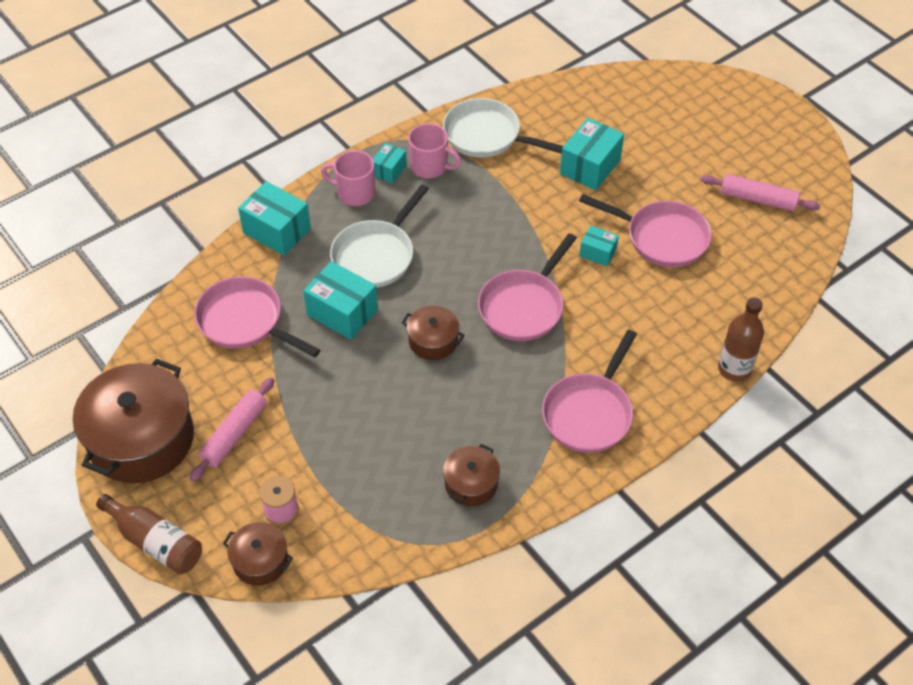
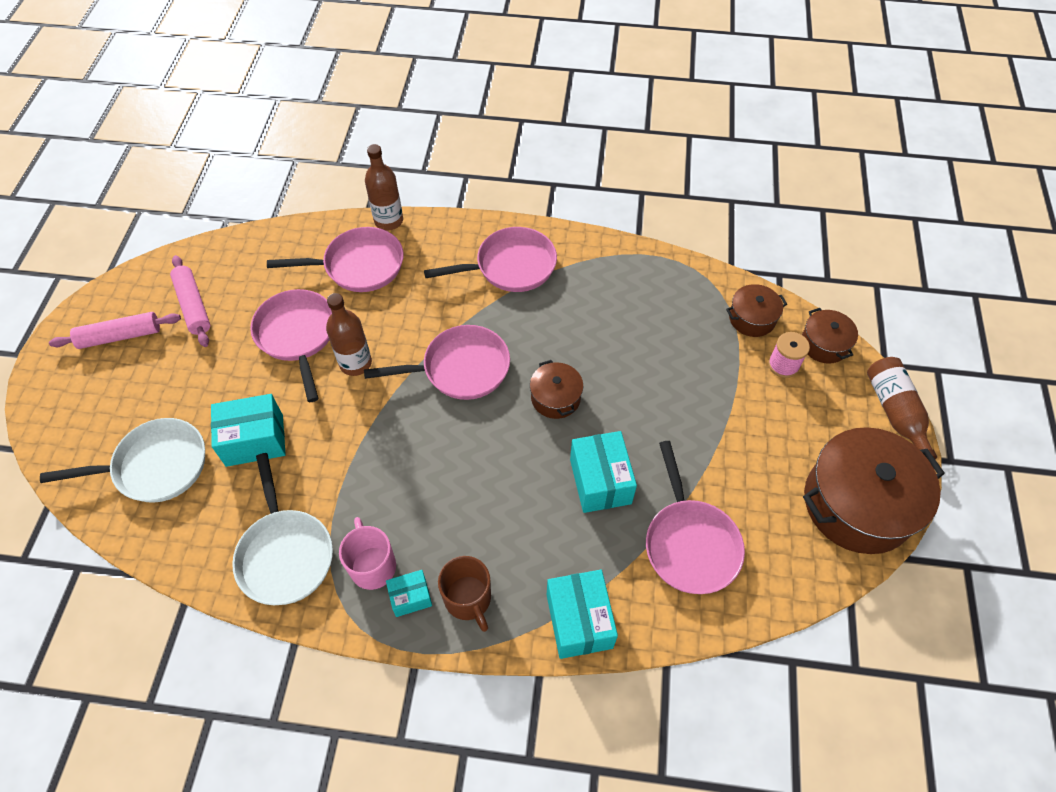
camera: 135 degrees left, 5 degrees up
pink rolling pin [190,377,274,482] -> pink rolling pin moved to [49,312,181,349]
pink mug [321,150,375,206] -> brown mug [438,556,491,632]
white pan [330,184,429,288] -> white pan moved to [40,418,205,503]
brown pot [443,444,500,506] -> brown pot moved to [726,284,787,337]
turquoise box [579,226,619,266] -> brown bottle [326,293,372,376]
none -> pink pan [267,227,404,292]

